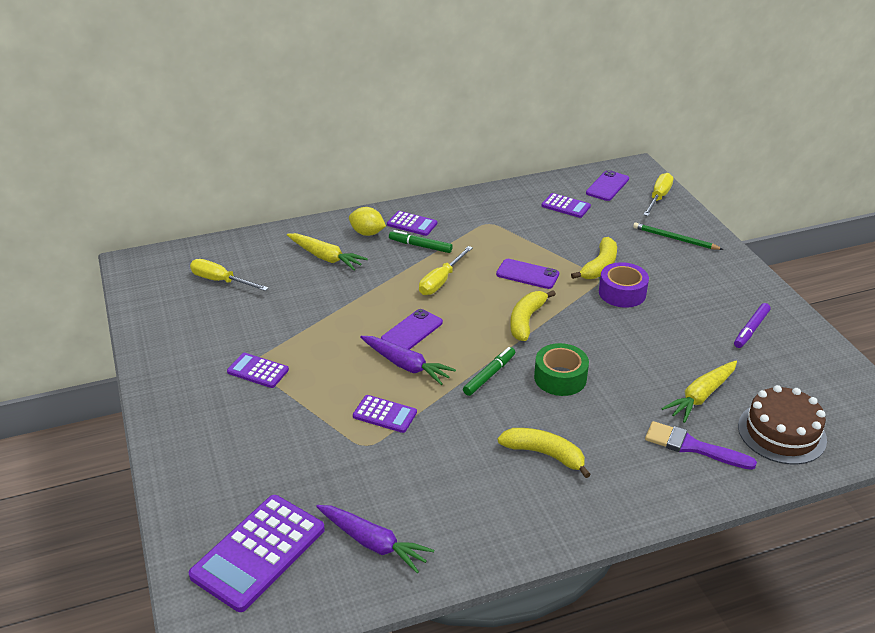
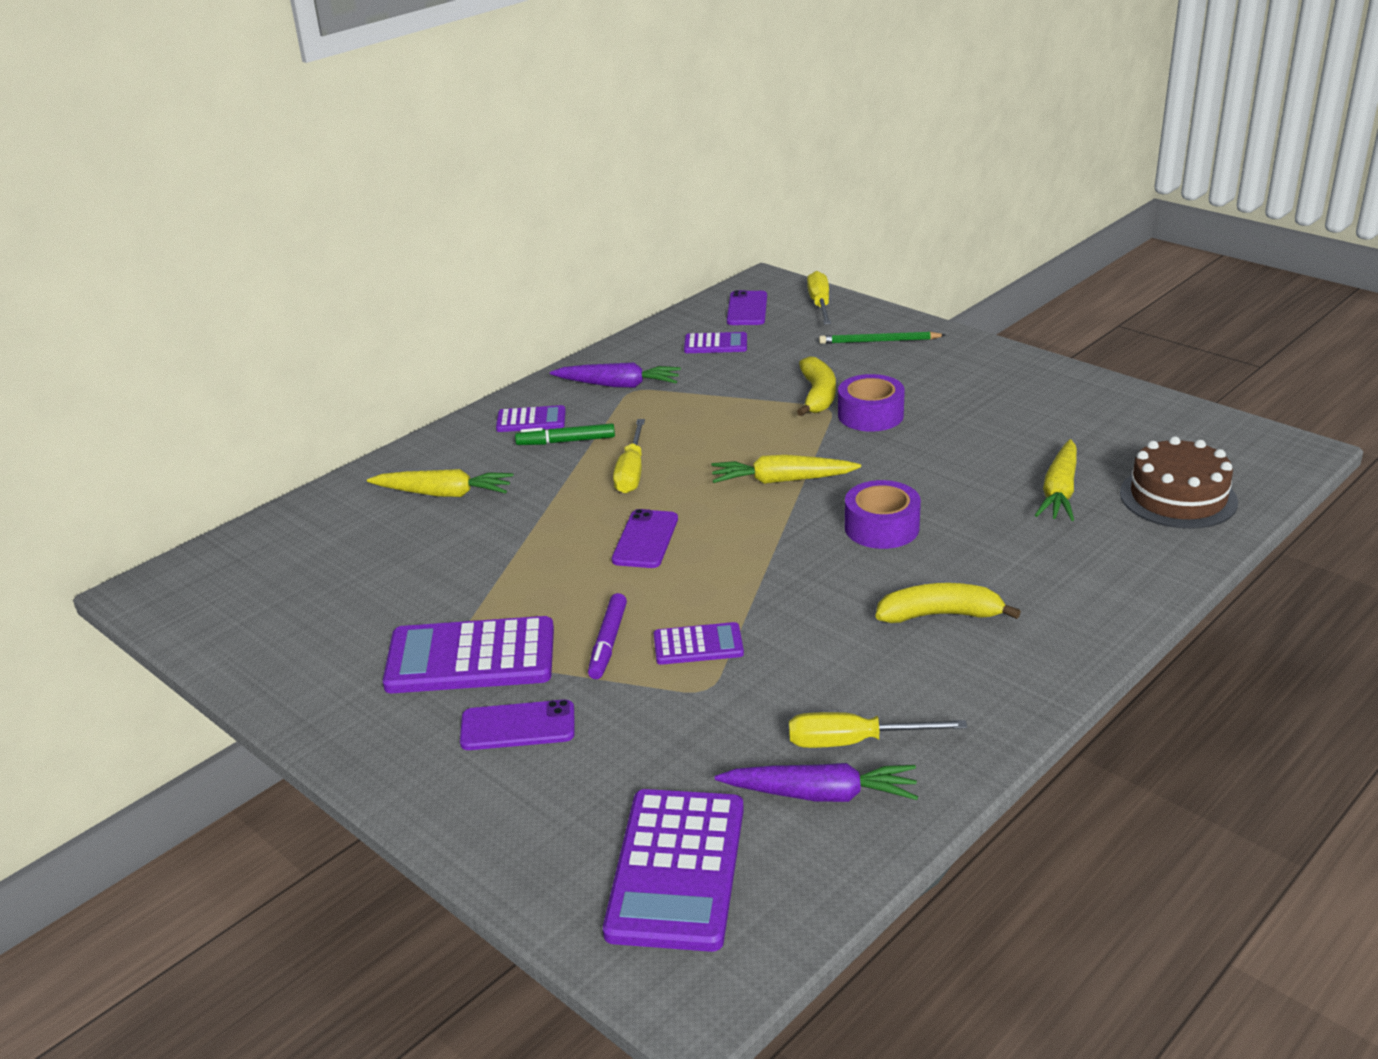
camera: 25 degrees left, 5 degrees down
yellow screwdriver [190,259,268,291] -> yellow screwdriver moved to [789,712,967,748]
purple calculator [227,353,289,388] -> purple calculator [383,616,554,693], size x1.89
yellow lemon [349,207,386,236] -> none
purple carrot [360,336,456,385] -> purple carrot moved to [550,363,681,388]
green marker [463,347,515,396] -> none
purple phone [496,259,559,289] -> purple phone moved to [460,699,575,750]
yellow banana [510,290,556,341] -> yellow carrot [711,455,861,484]
green tape [534,343,589,396] -> purple tape [845,480,921,549]
purple brush [645,421,757,470] -> none
purple marker [734,303,770,348] -> purple marker moved to [588,593,627,679]

